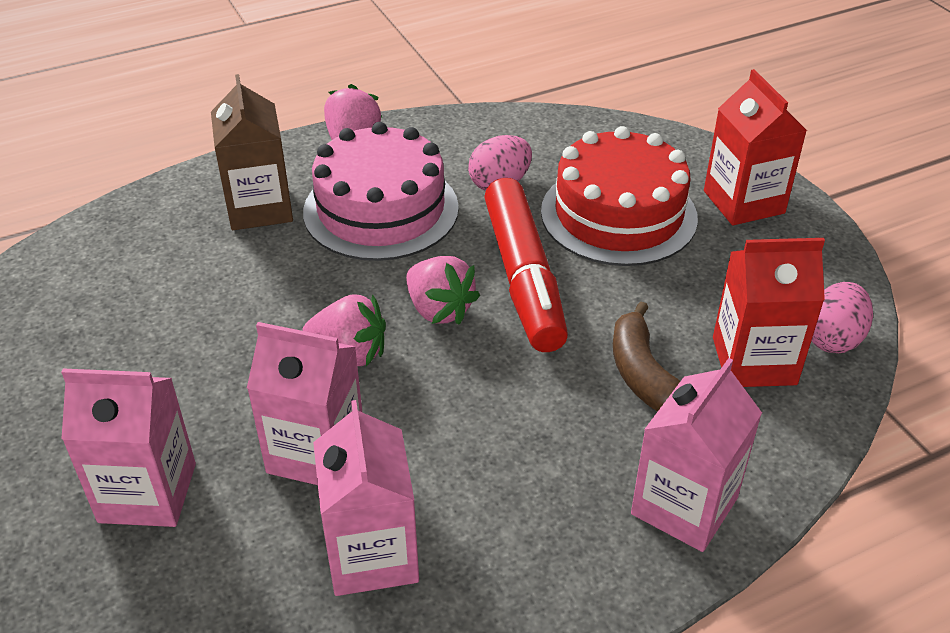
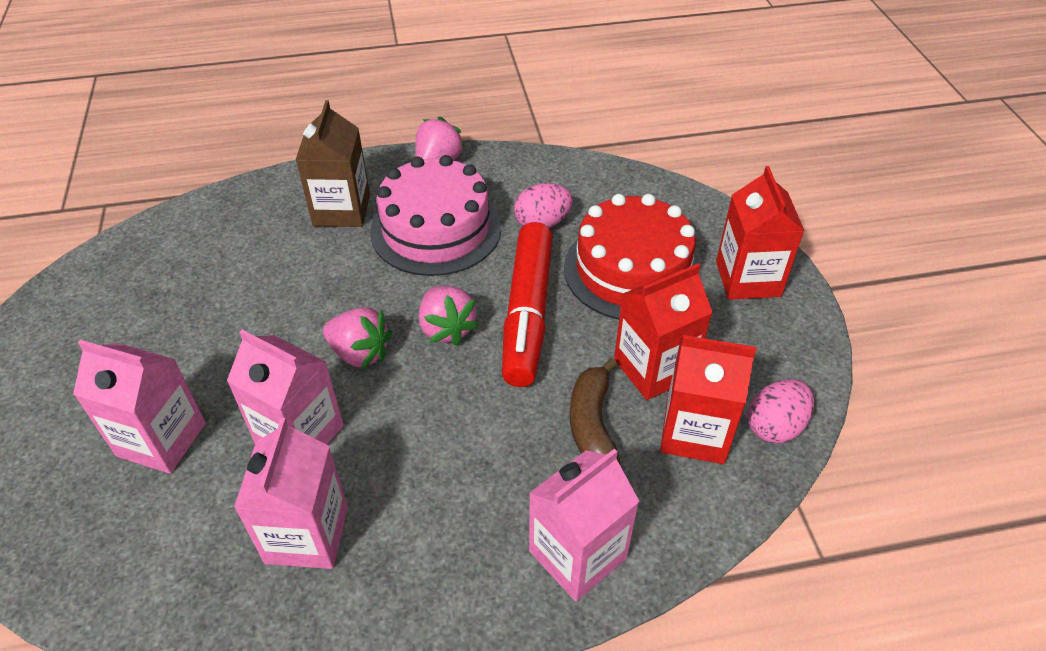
camera: 15 degrees right, 5 degrees up
none -> red carton [614,264,713,400]

